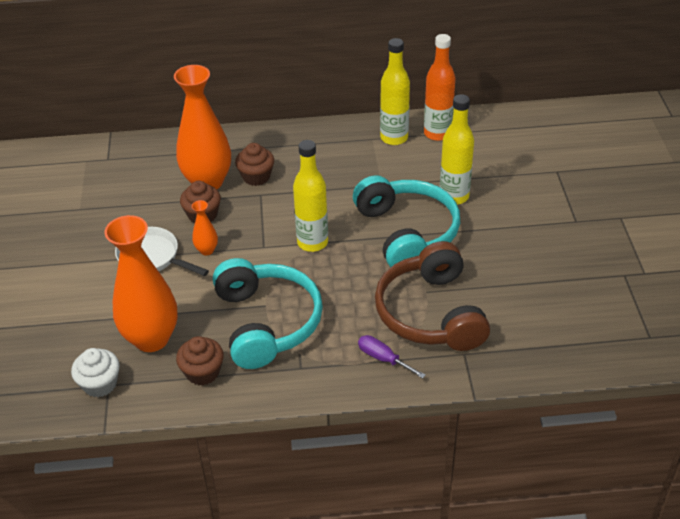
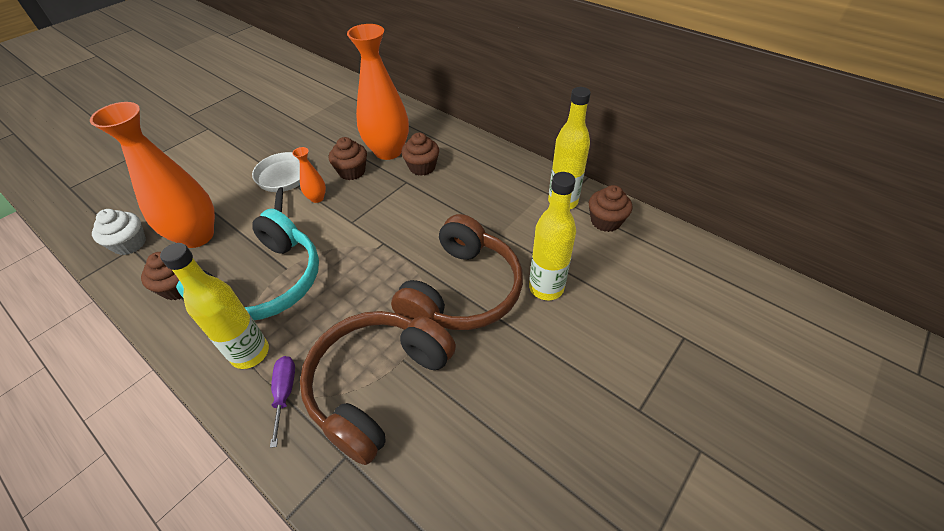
camera: 45 degrees right, 5 degrees up
yellow bottle [293,140,328,252] -> yellow bottle moved to [160,243,269,369]
turquoise headphones [353,175,460,267] -> brown headphones [391,214,523,330]
orange bottle [424,34,455,141] -> brown cupcake [589,185,632,232]

